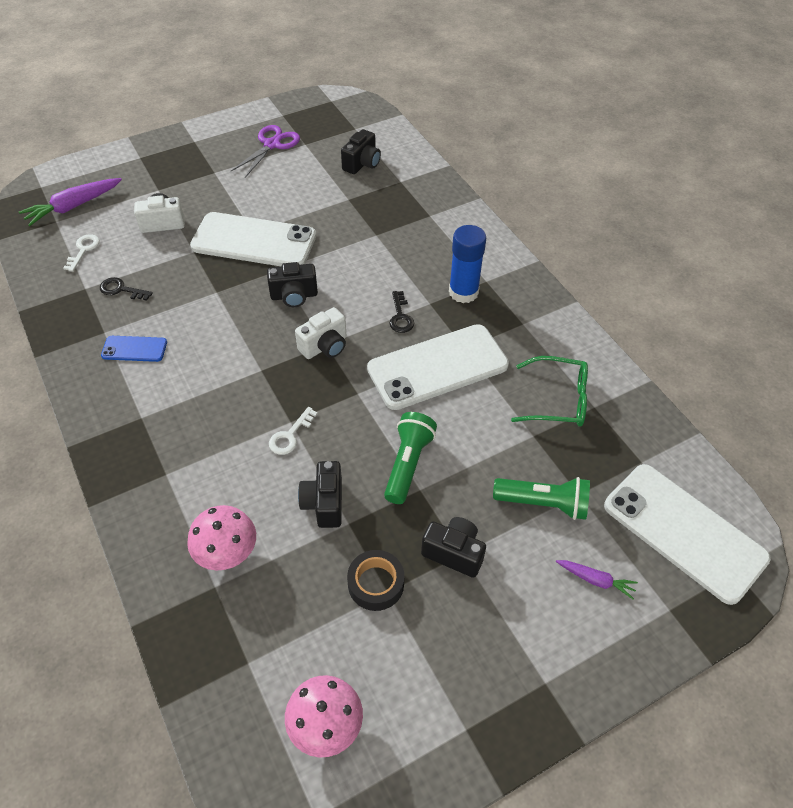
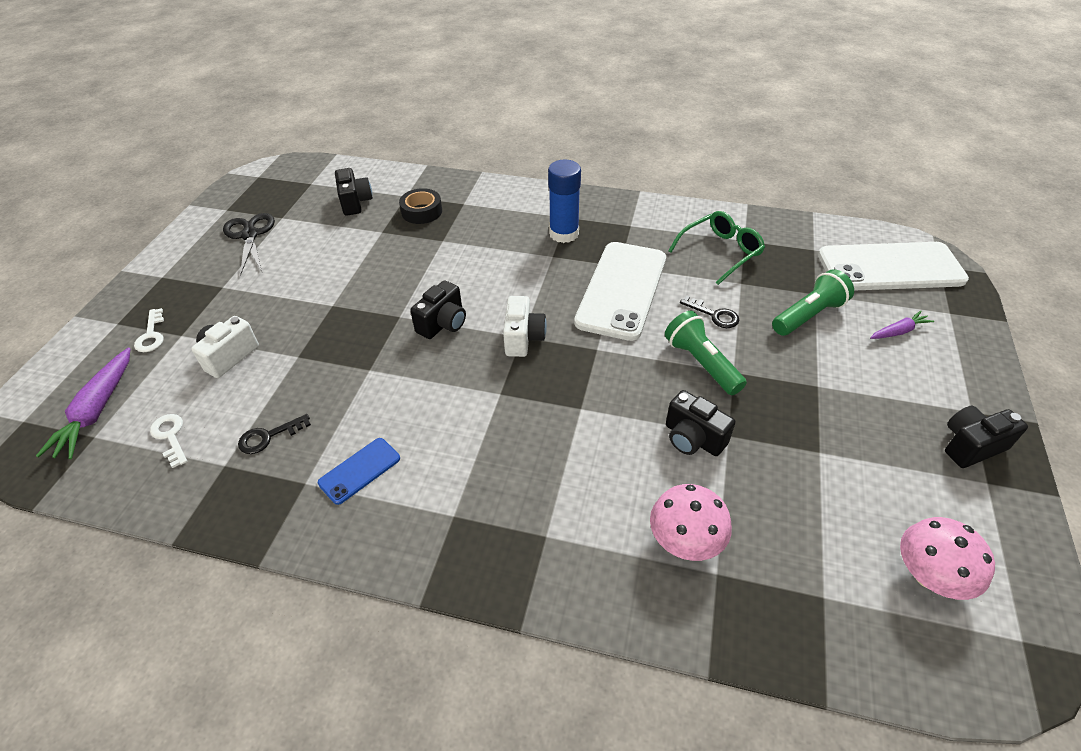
camera: 45 degrees left, 5 degrees down
white phone [190,212,316,266] -> none
purple scissors [231,125,300,178] -> black scissors [223,213,275,276]
white key [269,407,318,455] -> white key moved to [134,308,164,352]
black tape [347,550,404,611] -> black tape moved to [399,188,442,224]
black key [389,291,414,333] -> black key moved to [680,295,739,328]
black camera [421,517,486,578] -> black camera moved to [945,405,1028,468]

